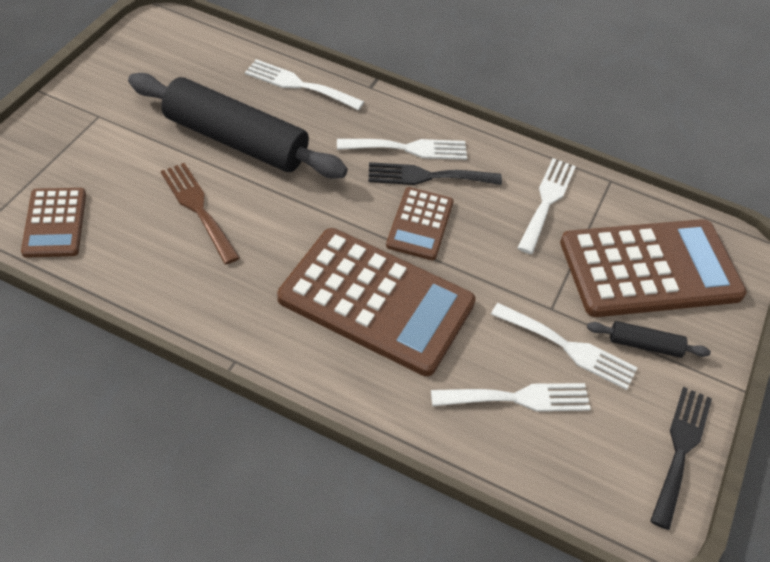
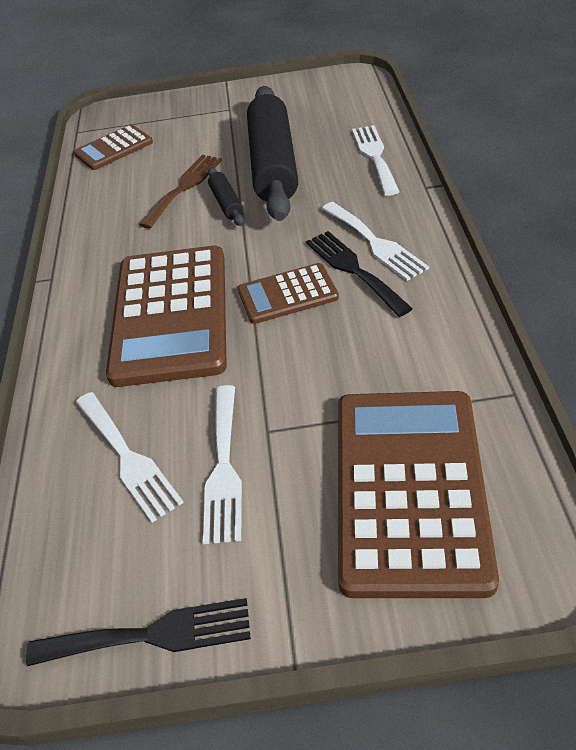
camera: 70 degrees right, 5 degrees down
white fork [518,158,576,254] -> none
brown calculator [560,219,747,317] -> brown calculator turned 135 degrees counterclockwise [338,391,499,598]
black rolling pin [587,321,711,358] -> black rolling pin moved to [208,167,244,226]

